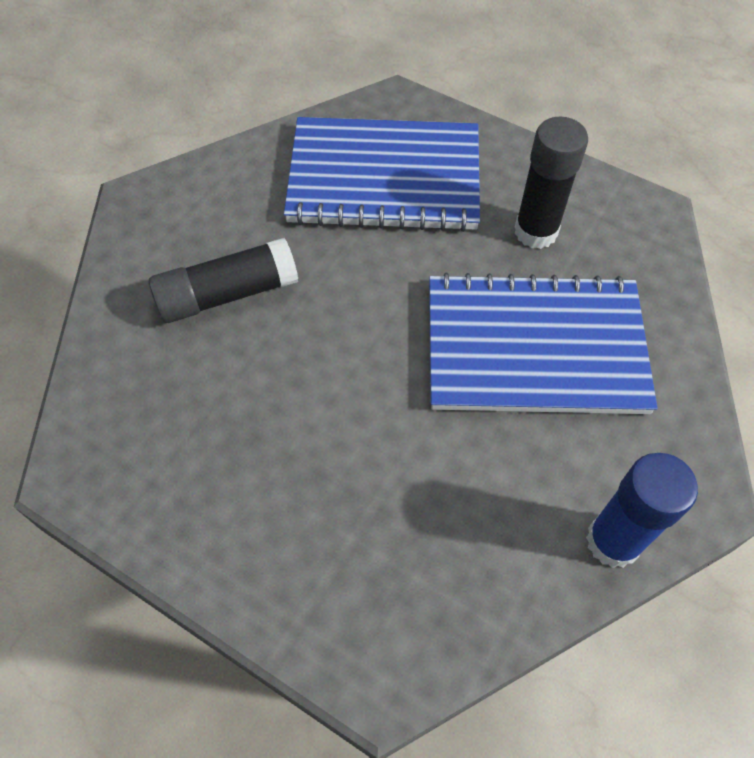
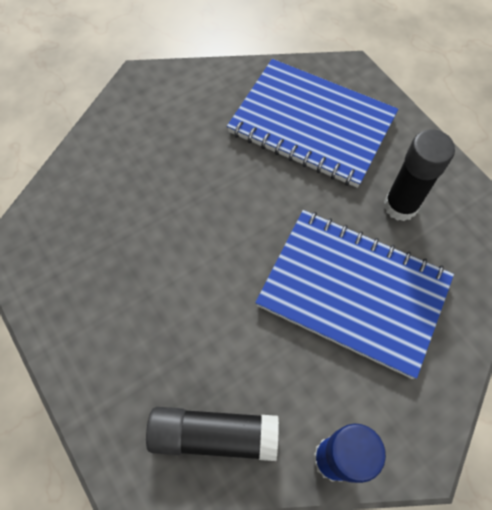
camera: 25 degrees right, 5 degrees up
black glue stick [149,238,298,323] -> black glue stick moved to [146,407,279,461]

